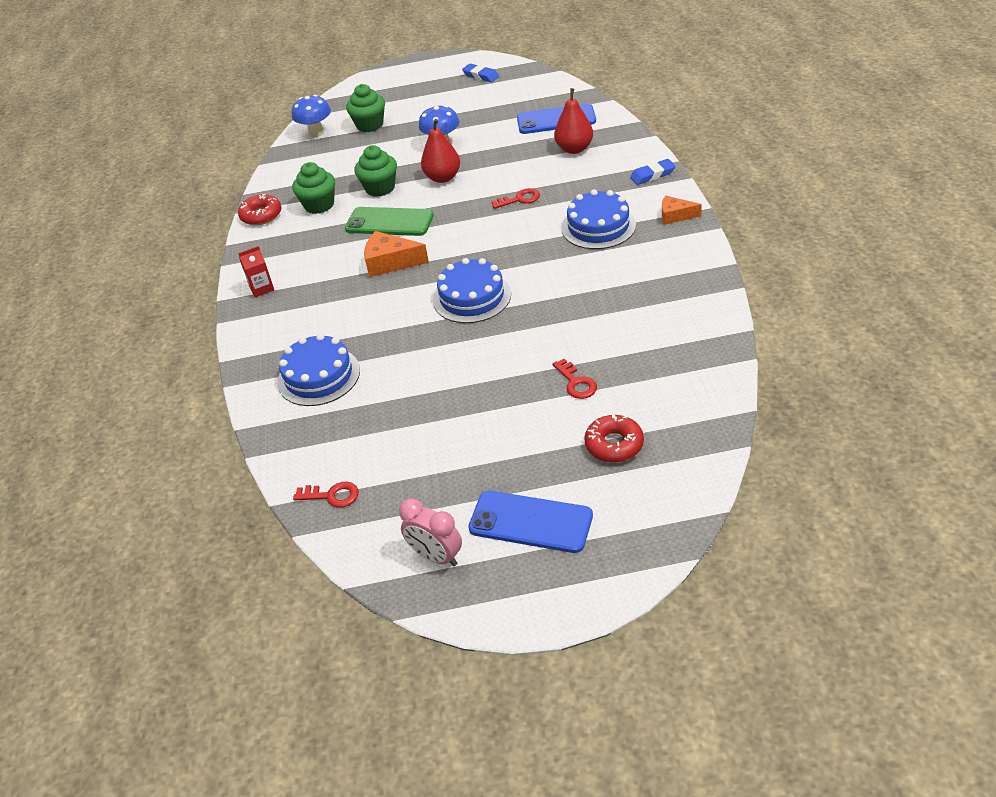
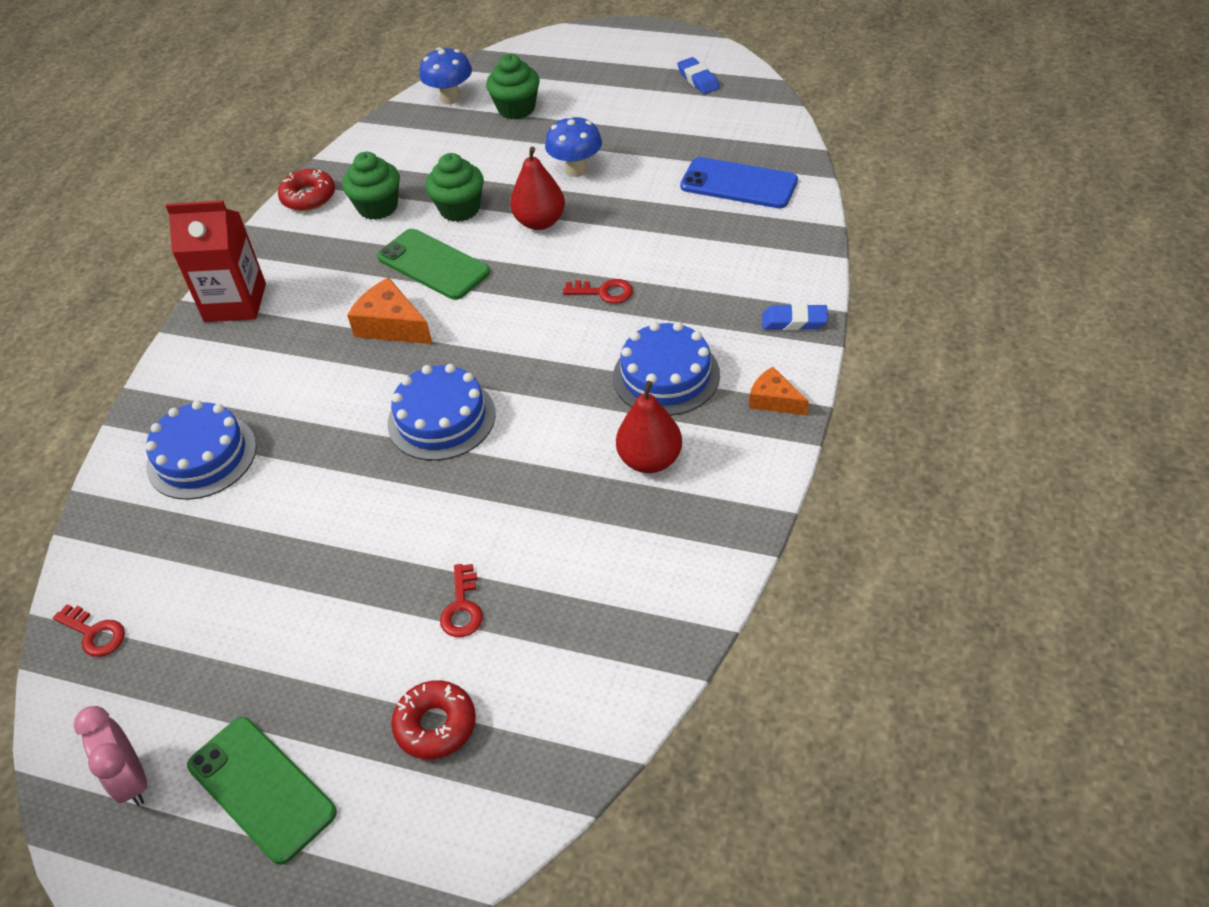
camera: 25 degrees right, 5 degrees up
red carton [238,246,274,297] -> red carton [166,200,266,322], size x2.00
blue phone [468,491,593,553] -> green phone [187,717,337,865]
red pear [554,88,593,154] -> red pear moved to [616,381,682,473]

